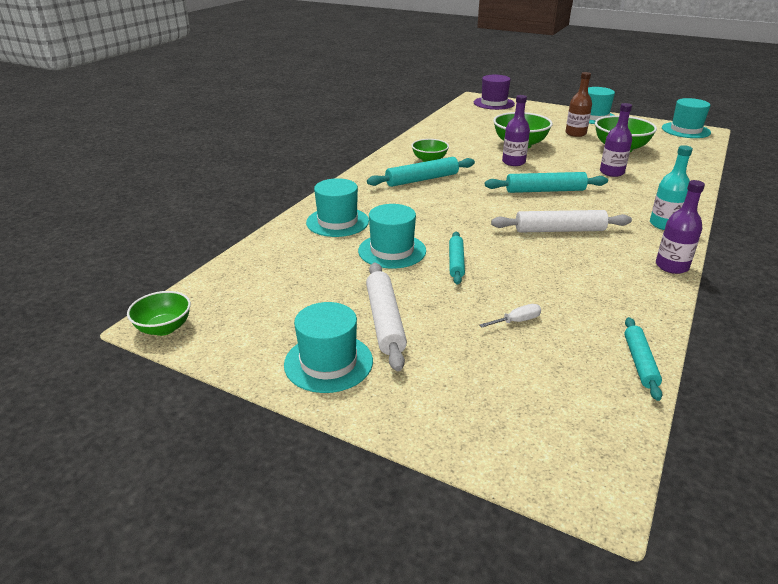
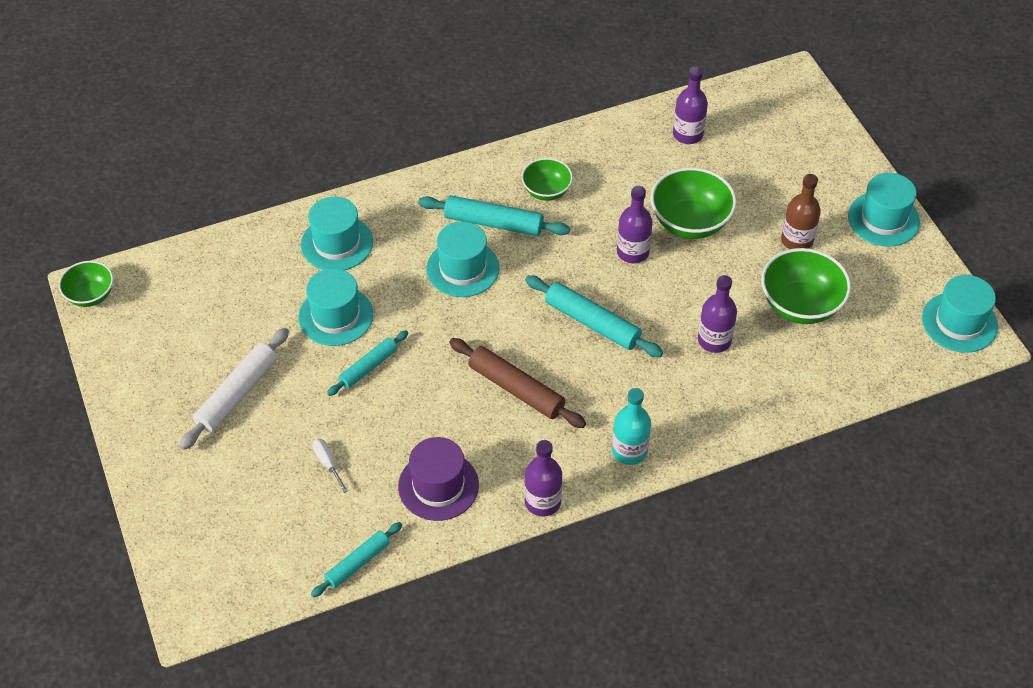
camera: 40 degrees right, 20 degrees up
turquoise hat [284,302,373,393] -> turquoise hat moved to [426,221,500,297]
purple hat [474,75,515,110] -> purple hat moved to [398,437,479,521]
white screwdriver [480,304,541,327] -> white screwdriver turned 135 degrees counterclockwise [312,439,348,493]
white rolling pin [491,210,632,232] -> brown rolling pin [449,338,586,428]
none -> purple bottle [673,67,708,144]

